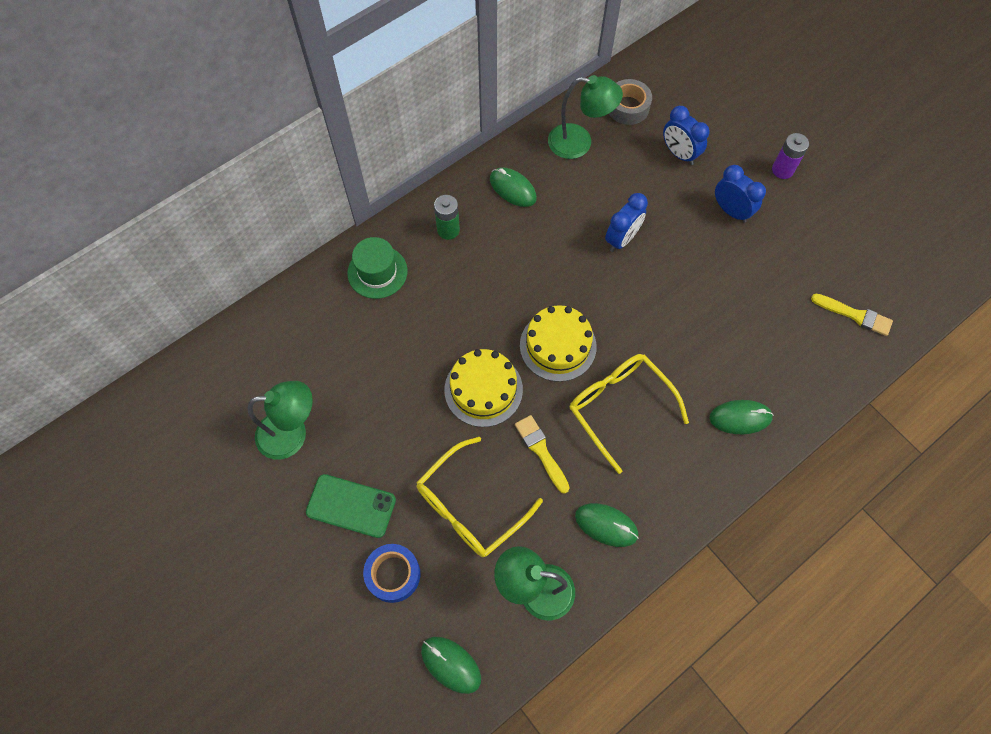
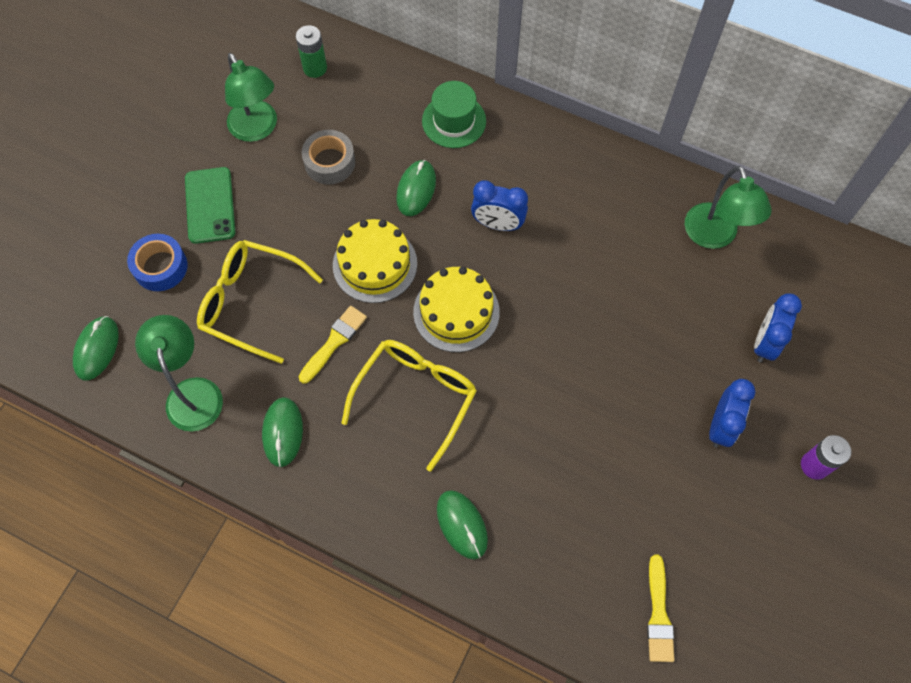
camera: 65 degrees right, 0 degrees up
green battery [434,195,460,240] -> green battery moved to [296,25,327,78]
green mouse [490,167,537,207] -> green mouse moved to [396,160,436,216]
blue clock [605,193,648,252] -> blue clock moved to [471,180,528,231]
grey tape [609,79,652,125] -> grey tape moved to [302,130,355,185]

